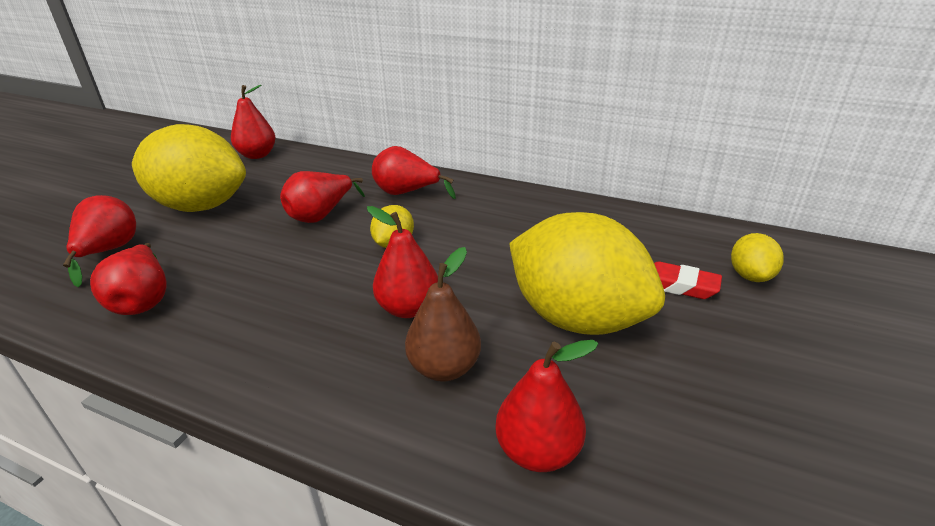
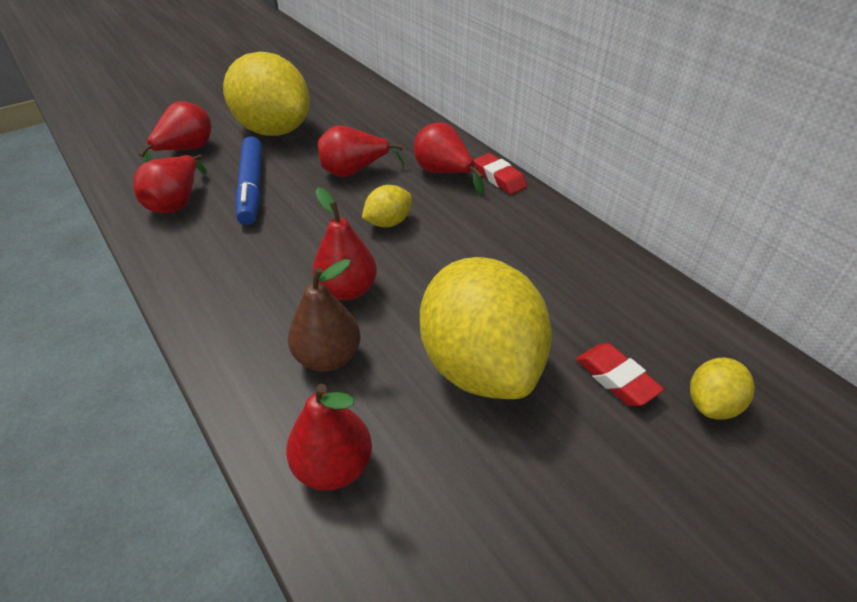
camera: 30 degrees right, 10 degrees up
red pear [231,85,276,159] -> none
none -> blue marker [235,136,262,225]
none -> red eraser [474,153,527,195]

